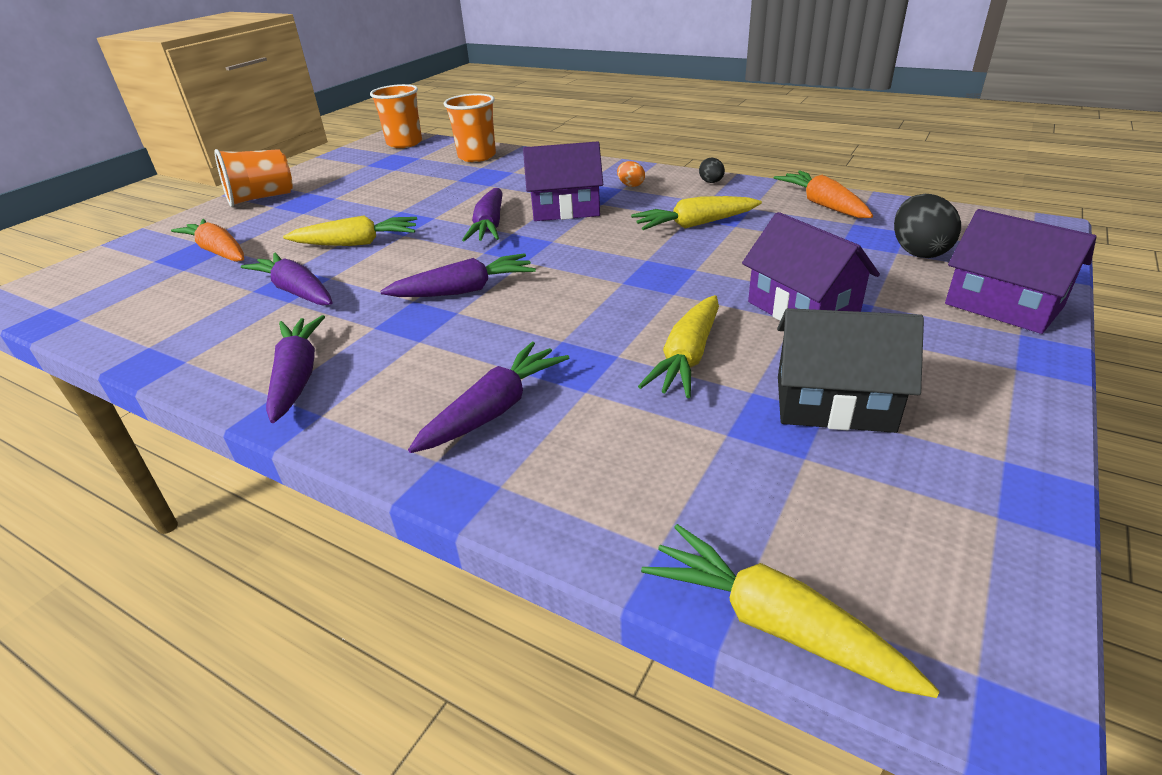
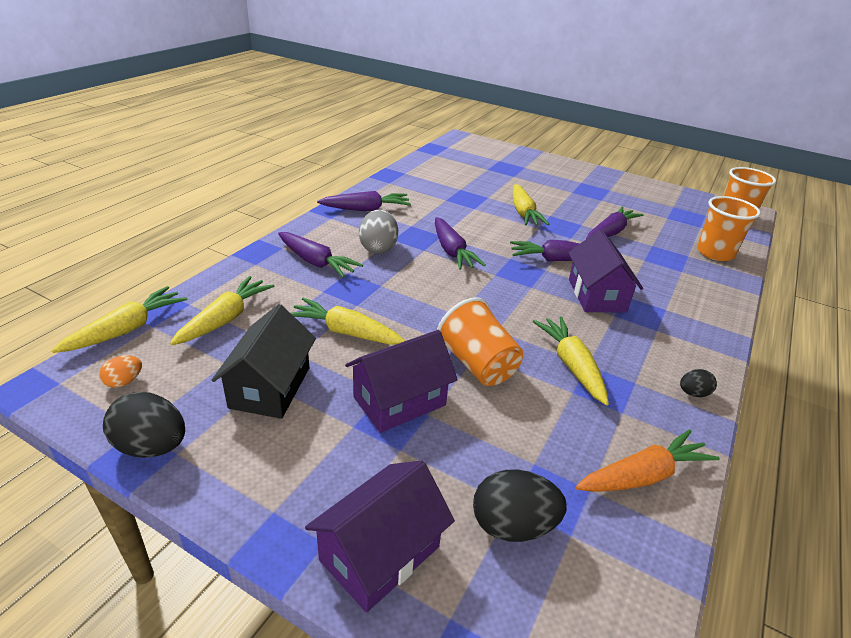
camera: 85 degrees right, 0 degrees up
orange carrot [171,219,244,262] -> none
orange cup [214,149,293,207] -> orange cup moved to [437,297,523,386]
purple carrot [241,253,333,306] -> purple carrot moved to [586,206,643,239]
orange egg [617,161,645,187] -> orange egg moved to [99,355,142,388]
none -> black egg [103,392,185,458]
none -> yellow carrot [170,276,274,345]
none -> grey egg [359,210,398,254]

